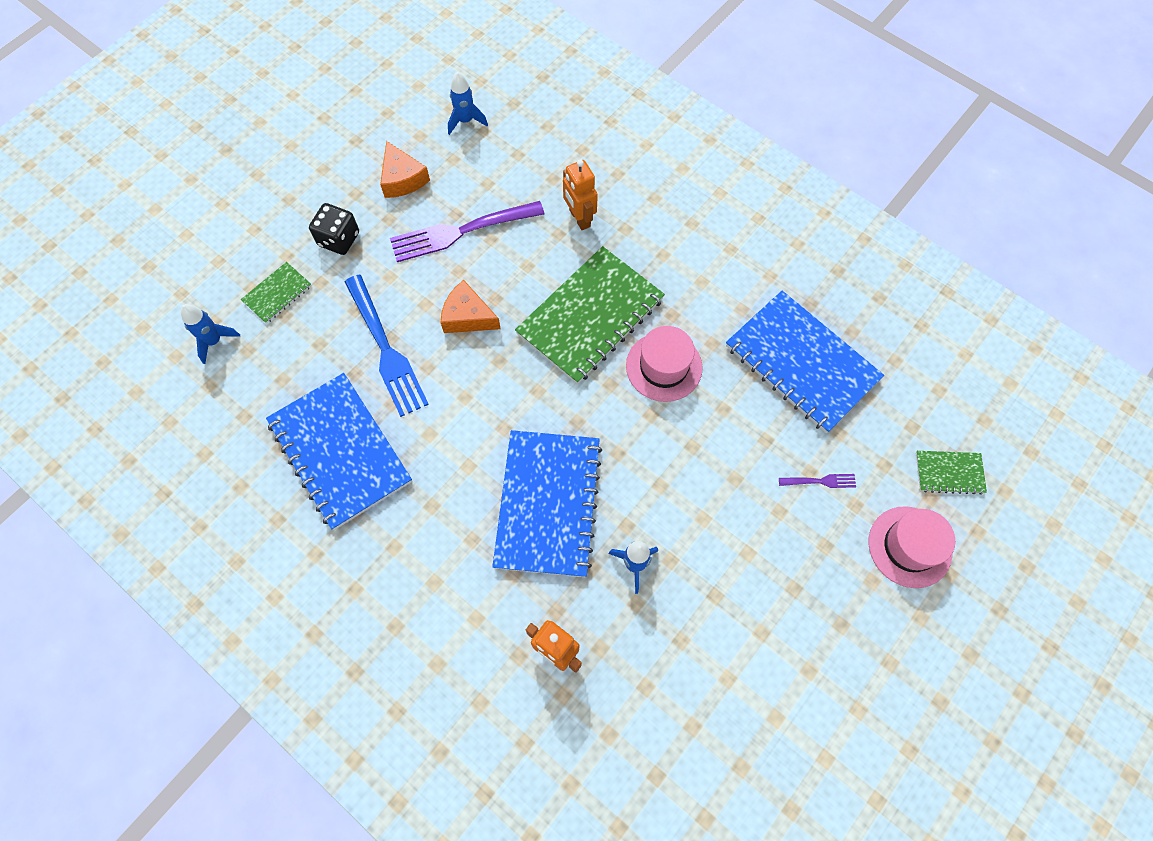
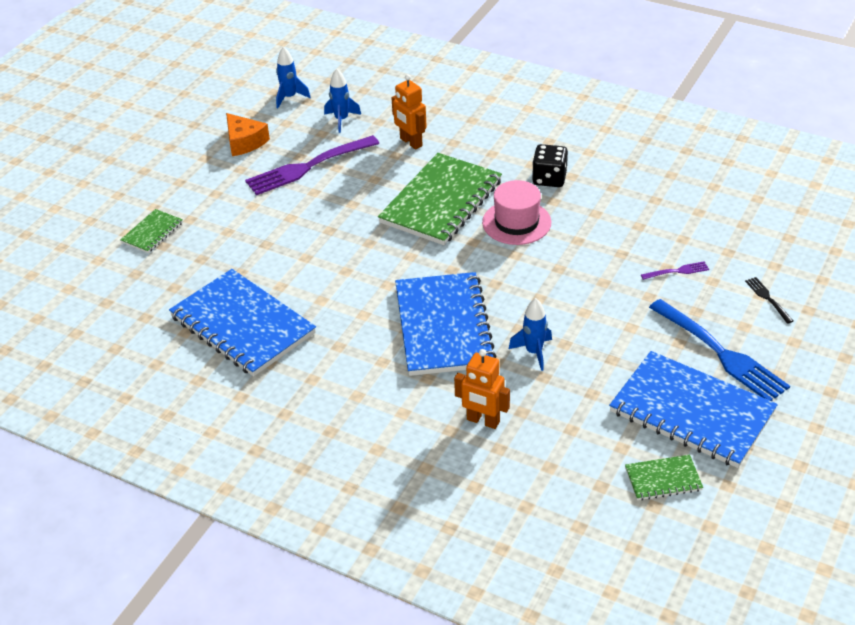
camera: 10 degrees left, 25 degrees down
blue rocket [181,304,241,364] -> blue rocket moved to [324,69,361,133]
black dice [309,203,359,255] -> black dice moved to [532,144,568,187]
blue fork [345,275,429,417] -> blue fork moved to [649,299,790,401]
orange cheese [441,280,501,333] -> none
blue notebook [726,291,884,433] -> blue notebook moved to [609,351,778,468]
pink hat [869,506,955,588] -> black fork [745,277,793,324]
green notebook [916,451,987,495] -> green notebook moved to [625,455,703,501]

